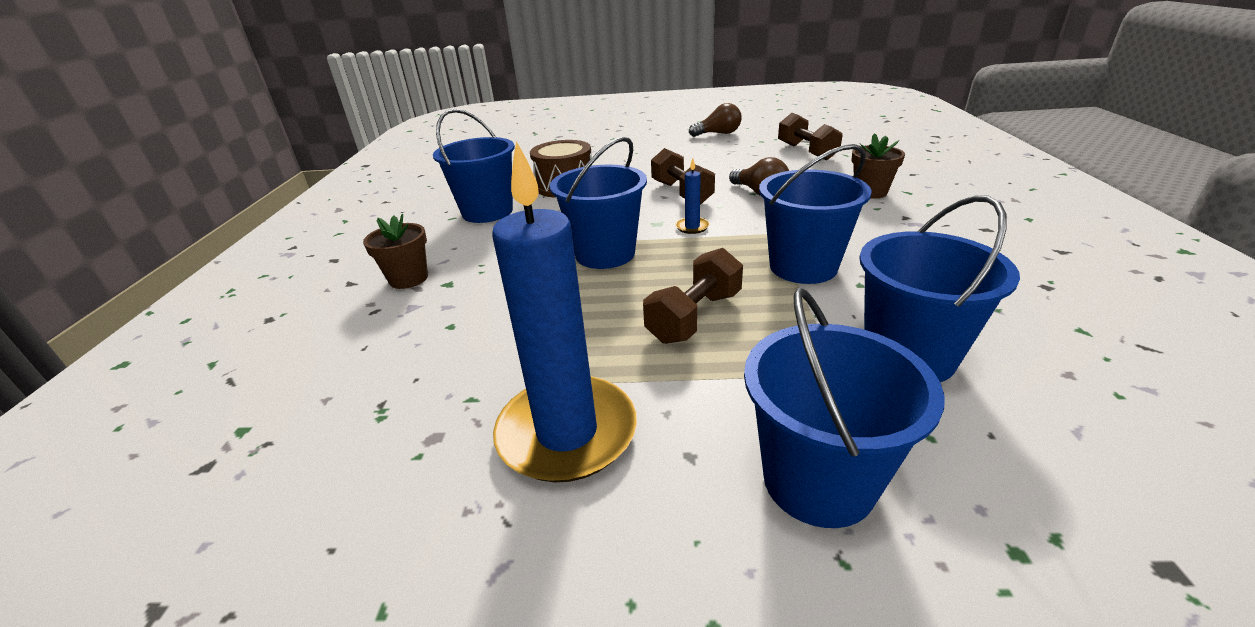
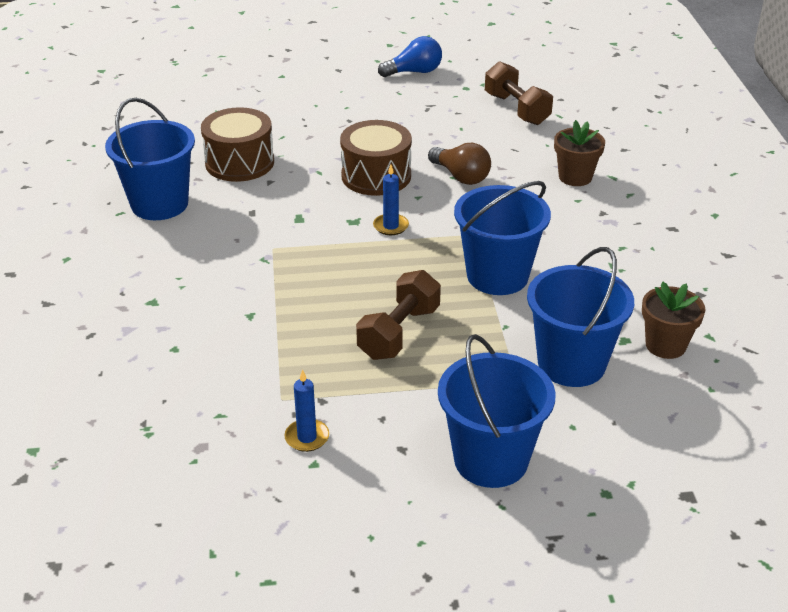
camera: 10 degrees left, 5 degrees up
brown flower pot [363,214,428,289] -> brown flower pot moved to [642,282,705,359]
blue candle [492,141,637,483] -> blue candle [284,369,329,452], size x0.41
blue bucket [550,137,647,269] -> none
brown dumbbell [651,148,715,205] -> brown drum [340,120,412,196]
brown light bulb [689,103,742,137] -> blue light bulb [378,36,442,77]

